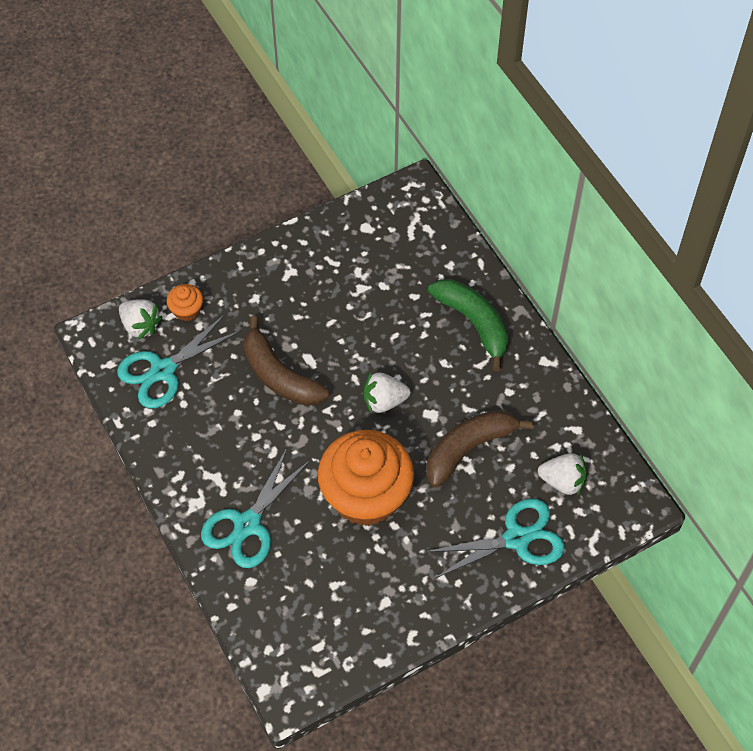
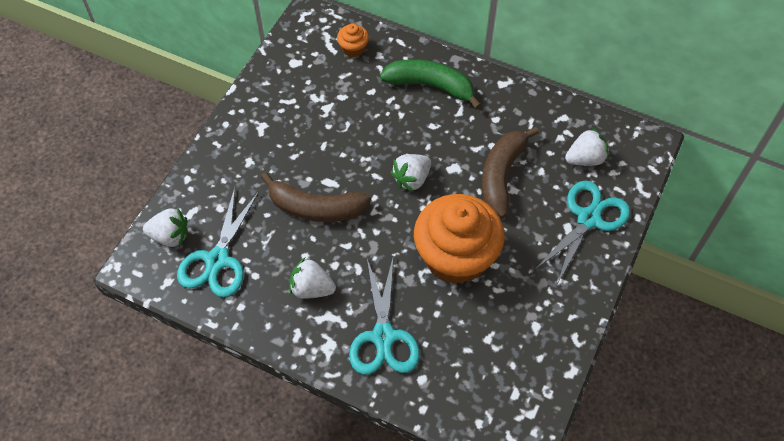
camera: 35 degrees left, 0 degrees up
orange cupcake [167,284,203,321] -> orange cupcake moved to [337,23,369,57]
none -> white strawberry [290,258,336,299]

